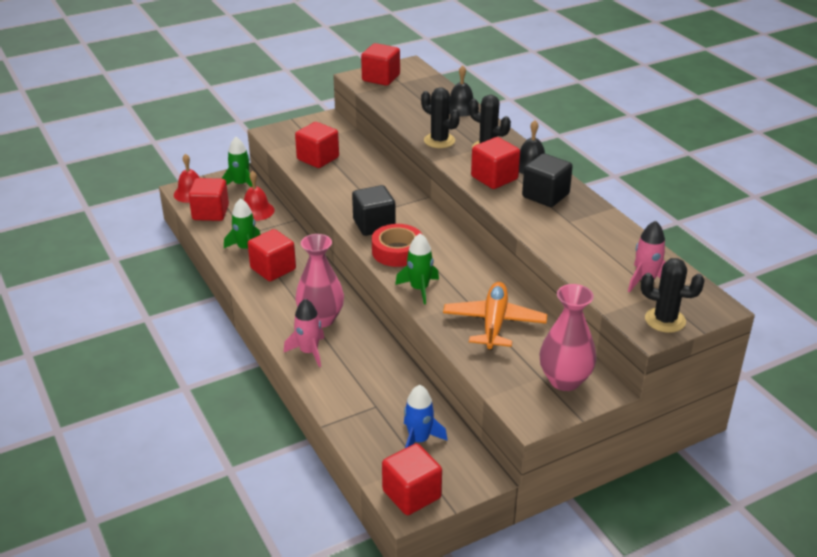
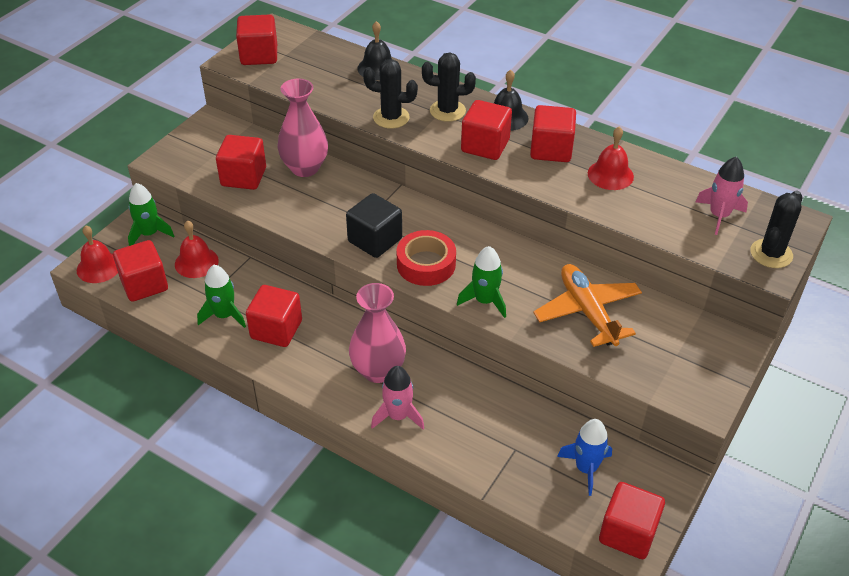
camera: 30 degrees left, 10 degrees up
black cube [522,153,573,207] -> red cube [530,105,576,162]
pink vase [540,284,596,391] -> pink vase moved to [277,79,328,177]
black cactus [641,258,705,333] -> black cactus turned 45 degrees counterclockwise [750,191,802,268]
none -> red bell [588,127,634,190]

